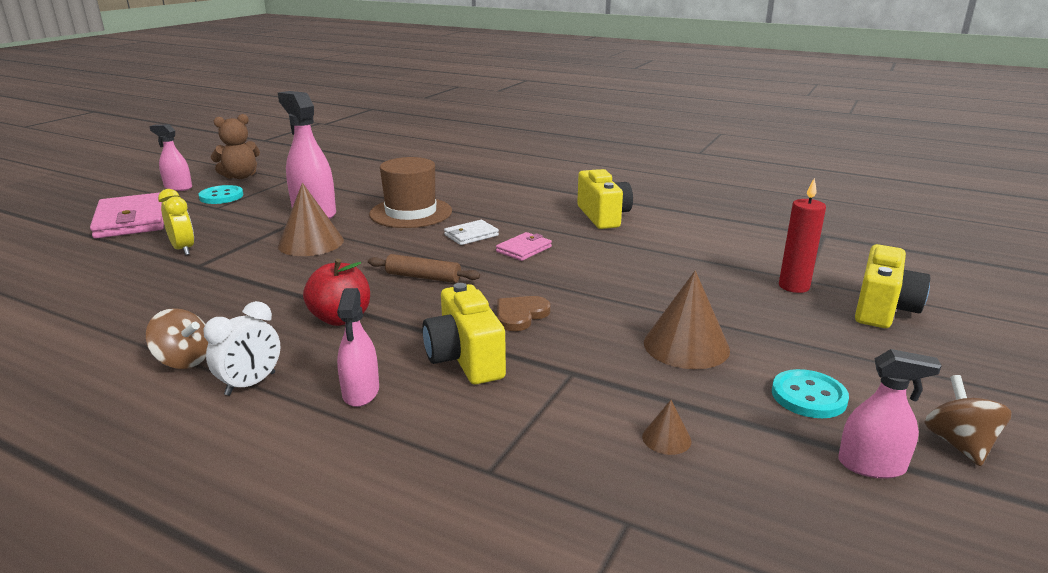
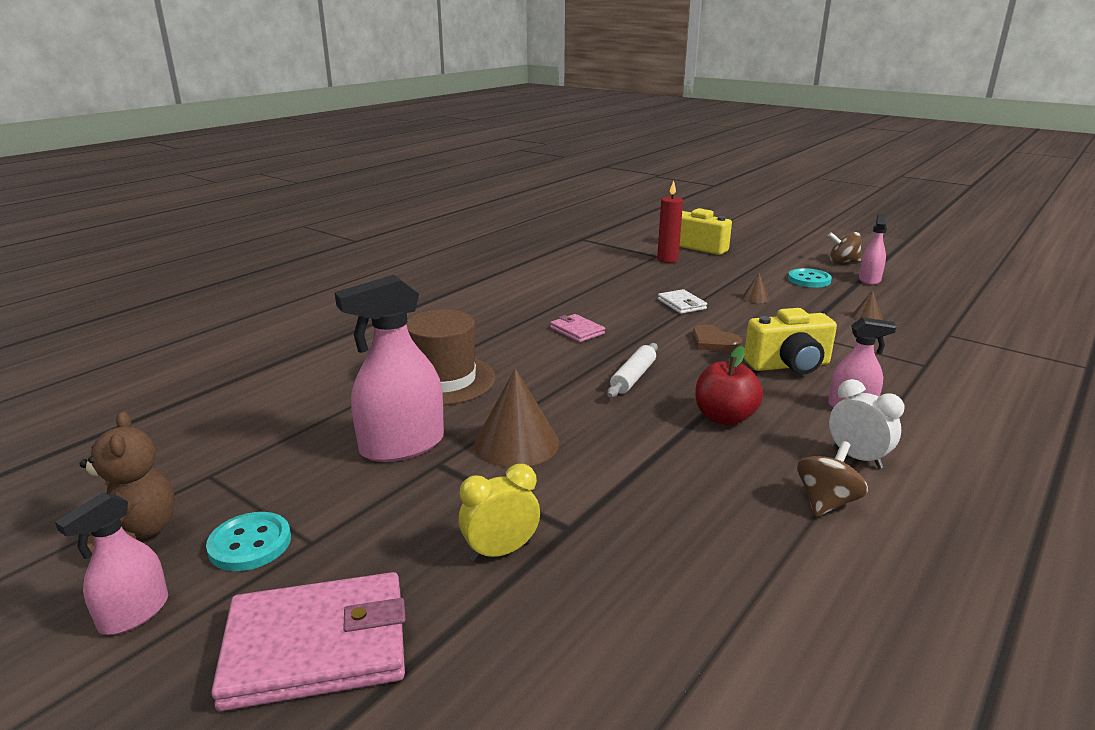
camera: 80 degrees left, 0 degrees up
brown rolling pin [368,254,480,283] -> white rolling pin [607,343,658,397]
white wallet [444,220,499,245] -> white wallet moved to [658,289,707,314]
yellow camera [577,169,633,229] -> none
brown cone [644,271,730,369] -> brown cone [742,273,770,303], size x0.47

